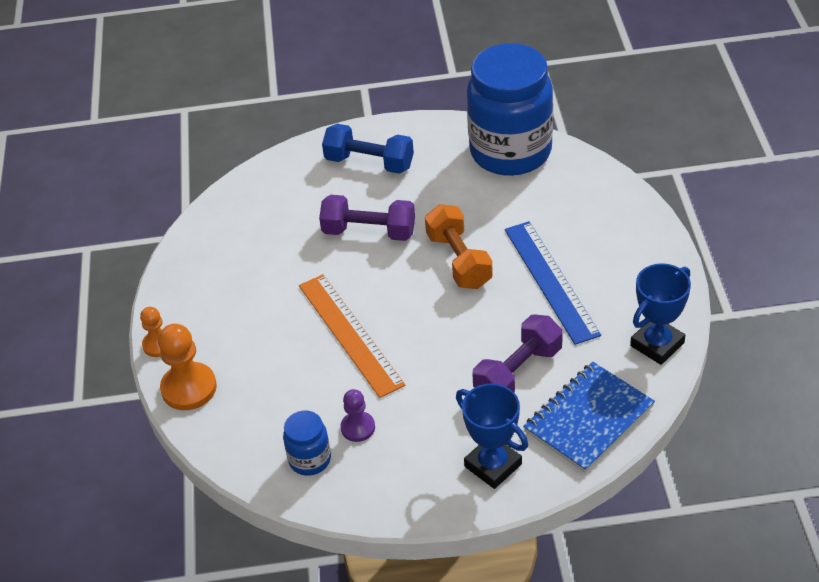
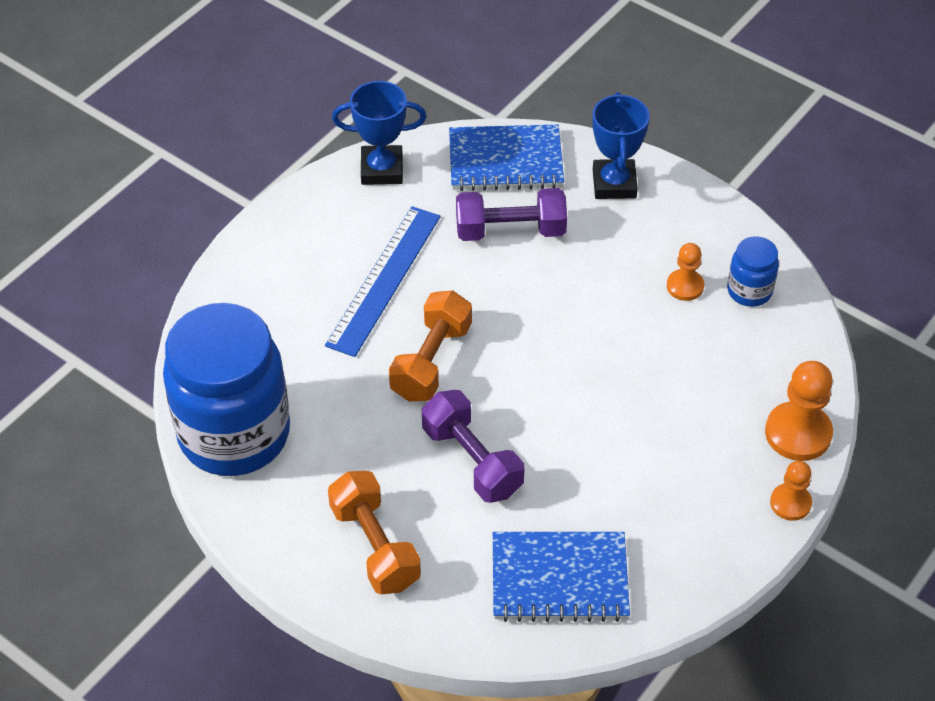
camera: 140 degrees left, 5 degrees up
orange ruler [299,274,405,398] -> none
blue dumbbell [322,124,414,174] -> orange dumbbell [328,471,421,594]
purple pawn [340,389,375,442] -> orange pawn [667,243,704,301]
none -> blue notebook [493,532,630,622]

